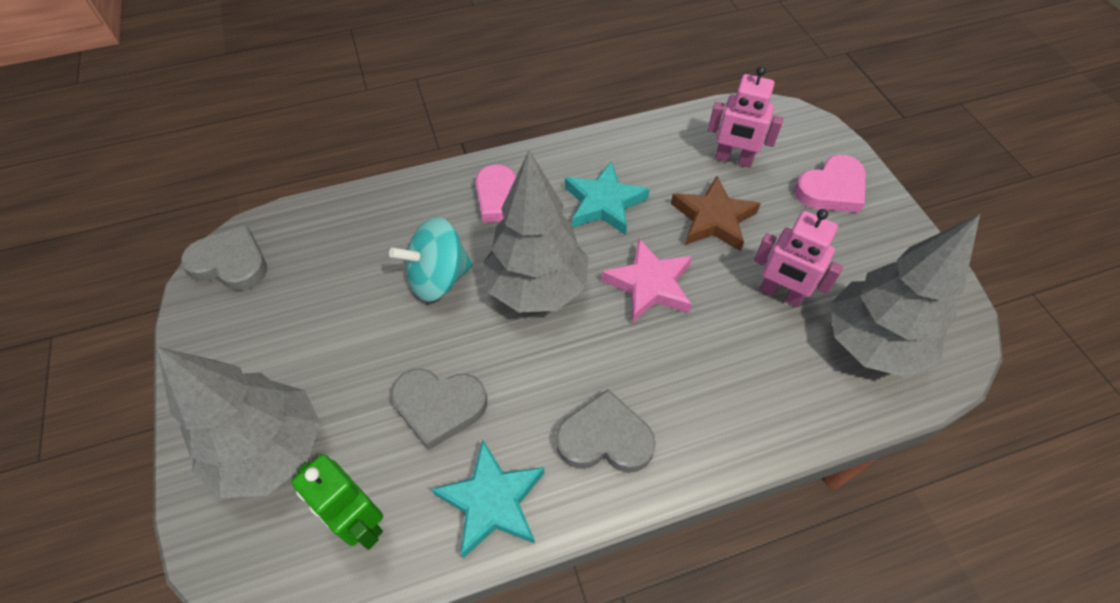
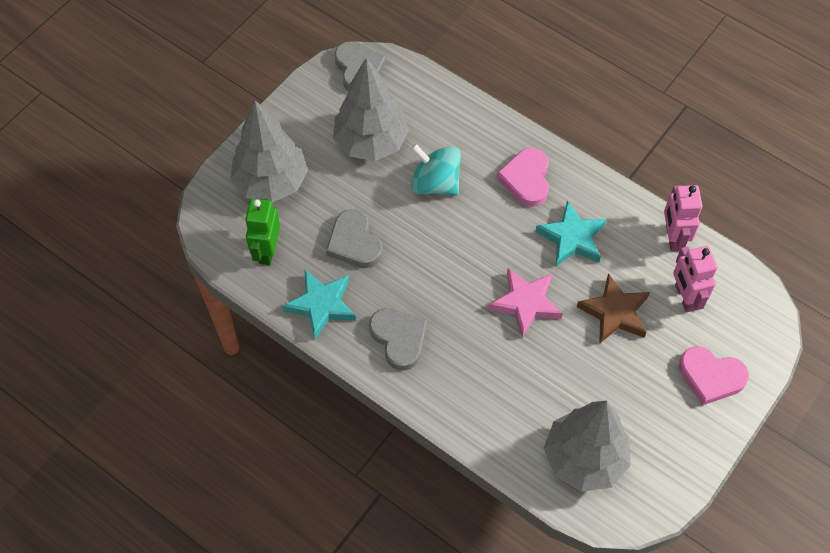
camera: 55 degrees right, 5 degrees up
grey tree [483,150,589,313] -> grey tree moved to [333,57,409,161]
pink robot [754,209,843,307] -> pink robot moved to [664,185,702,251]

